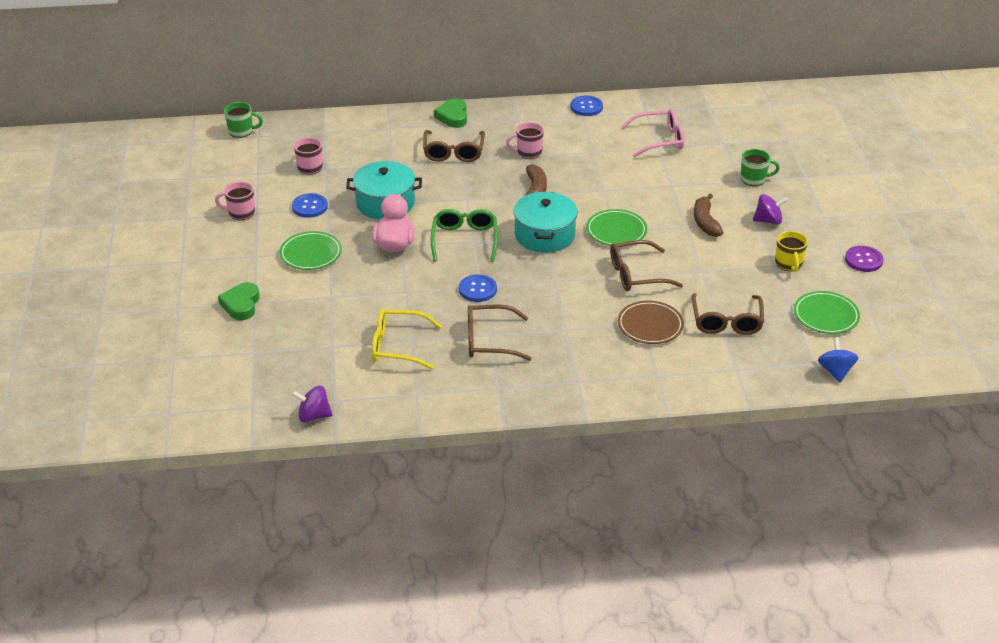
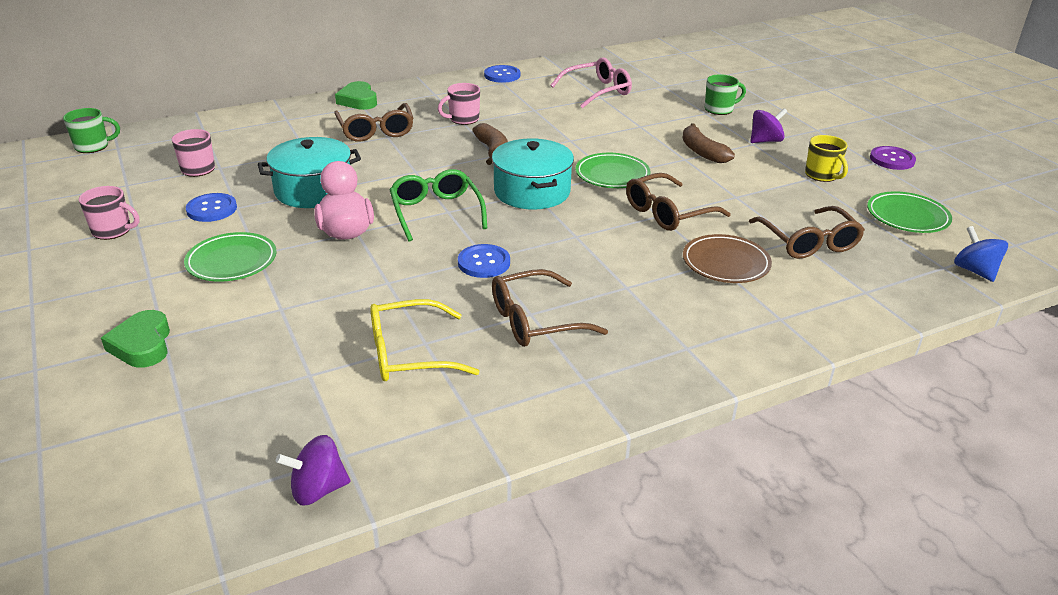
camera: 20 degrees left, 5 degrees down
pink mug [215,182,255,220] -> pink mug turned 150 degrees counterclockwise [79,186,139,240]

